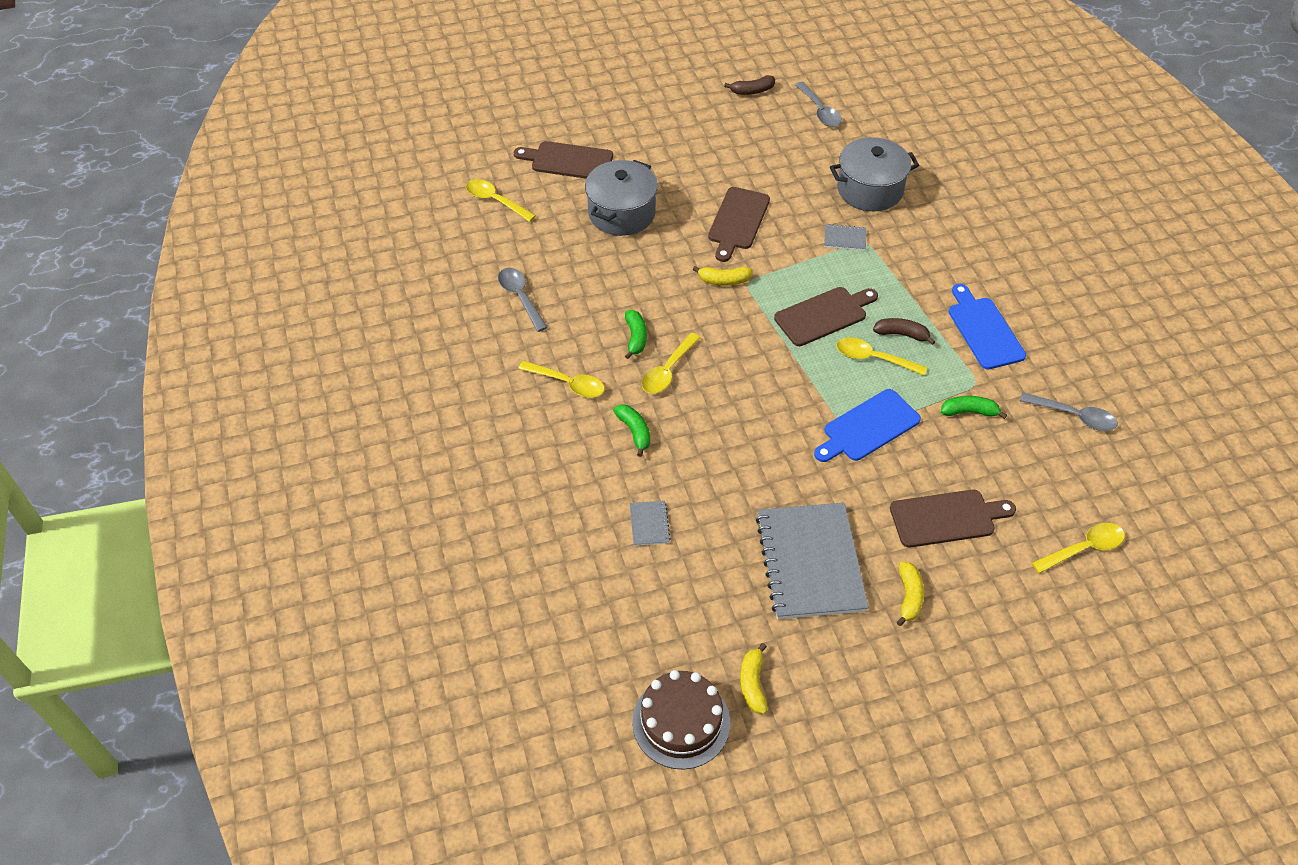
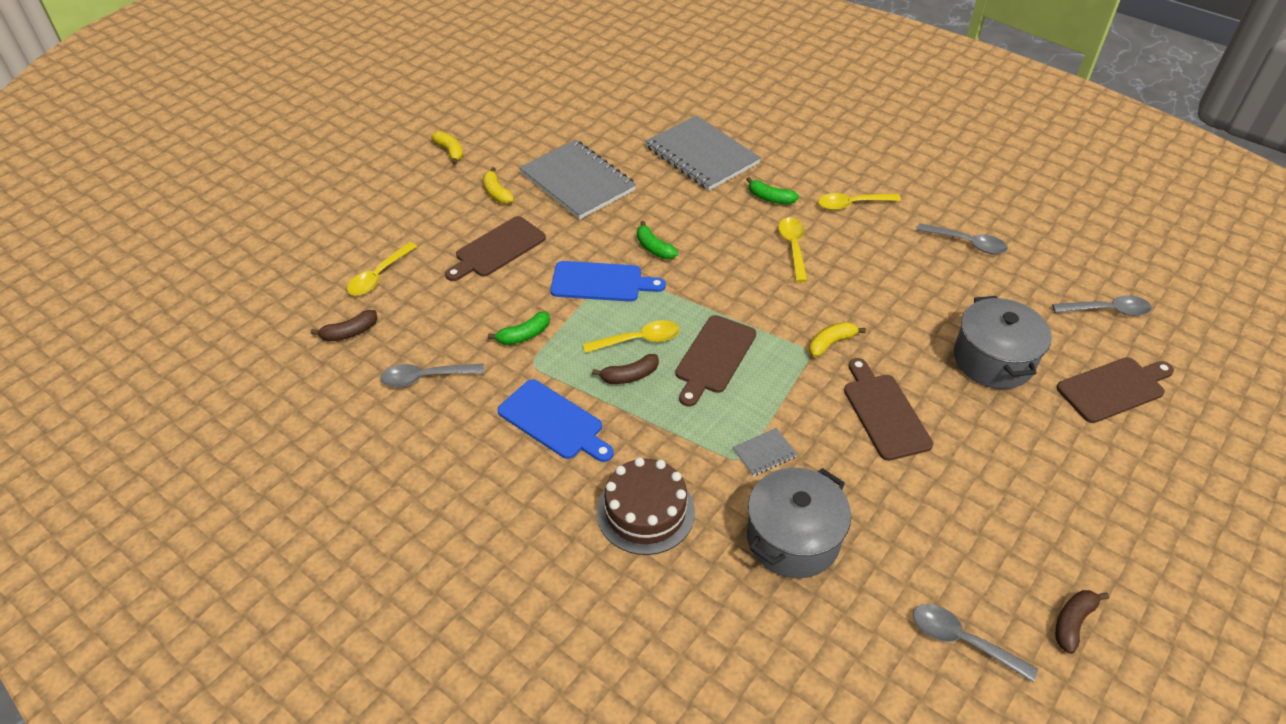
camera: 145 degrees right, 5 degrees down
yellow spoon [466,179,536,222] -> grey spoon [1052,295,1152,316]
green banana [625,310,647,359] -> green banana moved to [637,221,678,259]
grey notebook [630,501,671,546] -> grey notebook [645,115,761,191], size x2.46
brown cake [632,670,730,769] -> brown cake moved to [596,457,695,555]
yellow banana [740,643,767,714] -> yellow banana moved to [431,131,463,165]
blue cutting board [814,389,921,462] -> blue cutting board turned 75 degrees clockwise [551,261,666,302]
none -> brown banana [311,310,377,342]

